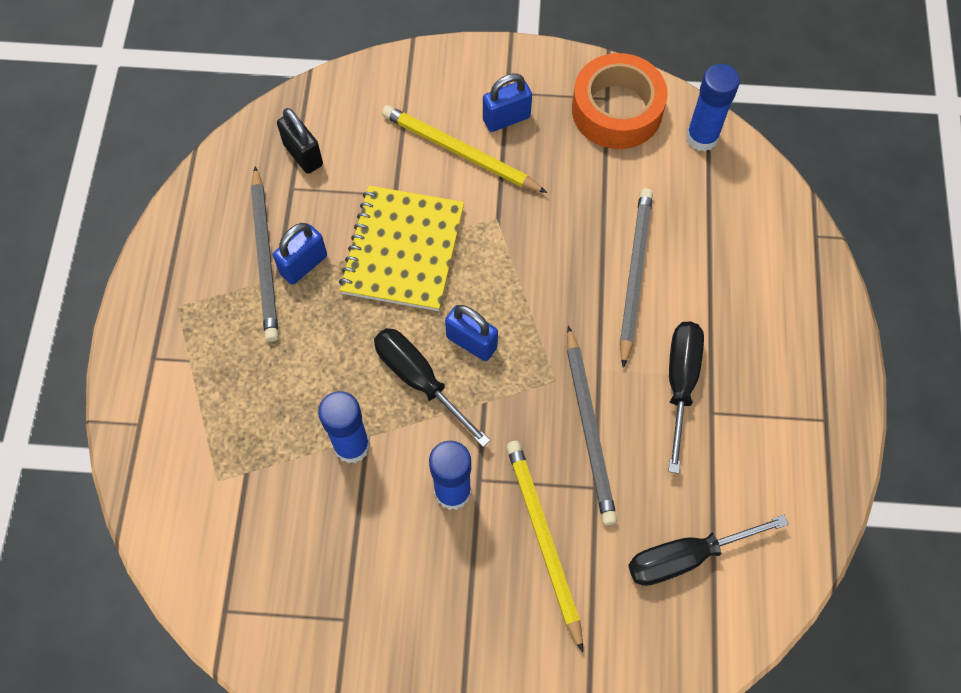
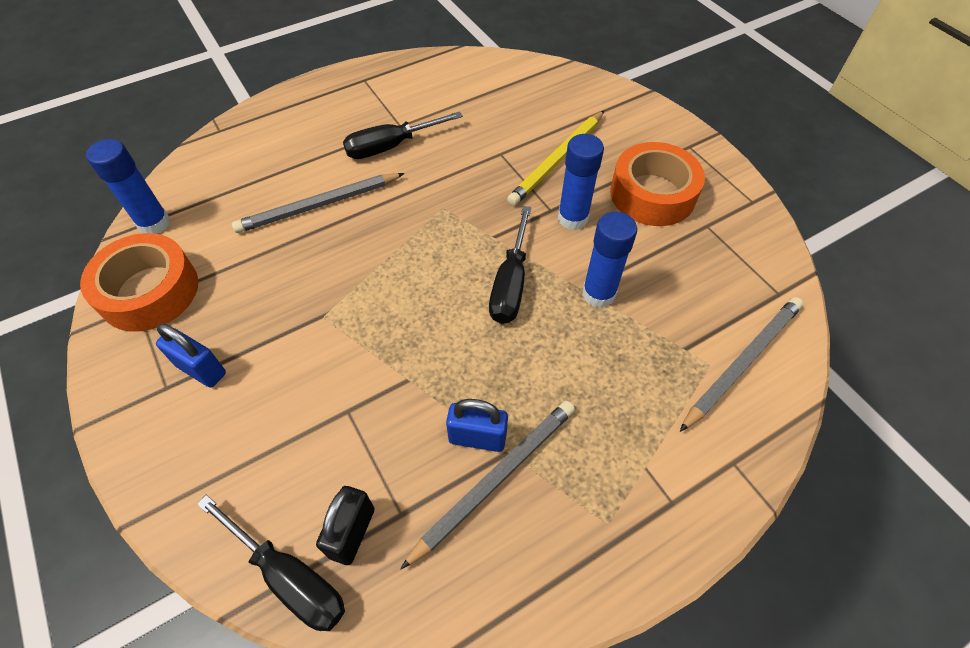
camera: 125 degrees left, 10 degrees down
yellow notebook [339,186,464,311] -> none
yellow pencil [382,105,547,193] -> none
blue padlock [445,305,498,361] -> none
grey pencil [567,325,617,525] -> grey pencil moved to [680,297,803,432]
black screwdriver [628,515,789,586] -> black screwdriver moved to [197,495,345,631]
none -> orange tape [610,142,705,226]

